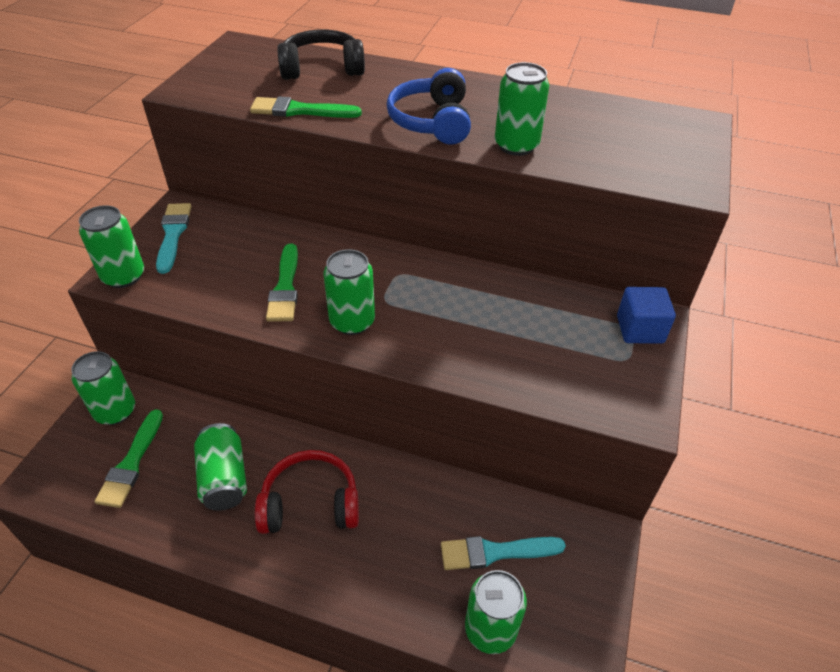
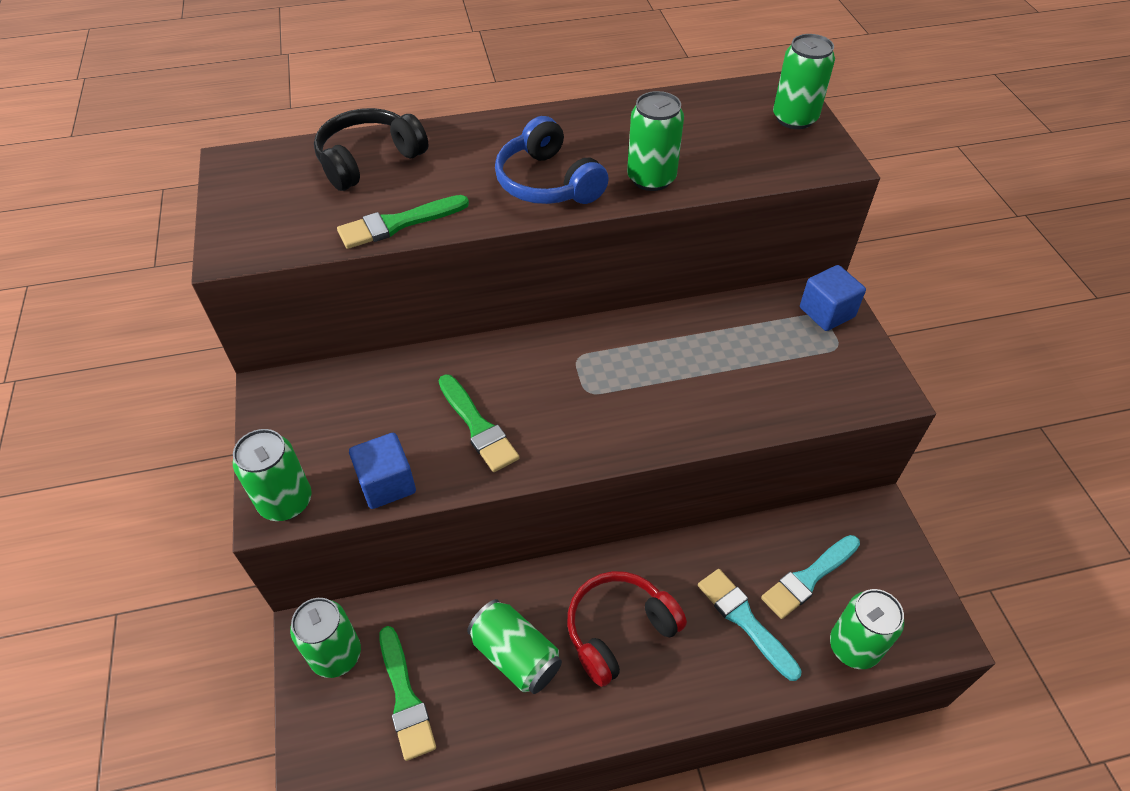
camera: 30 degrees left, 5 degrees up
turquoise brush [156,203,191,274] -> turquoise brush moved to [698,569,802,681]
green can [324,249,375,335] -> green can moved to [773,34,835,129]
none -> blue cube [349,433,416,509]

